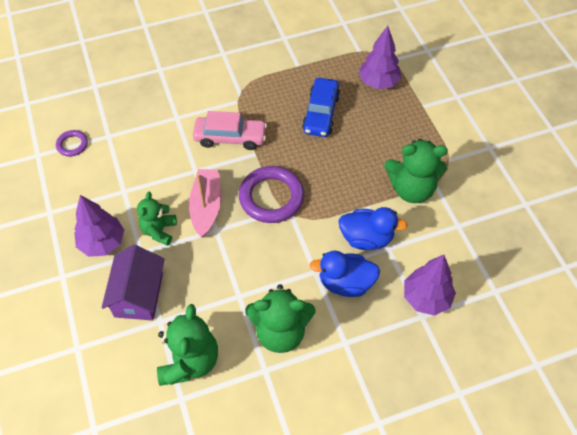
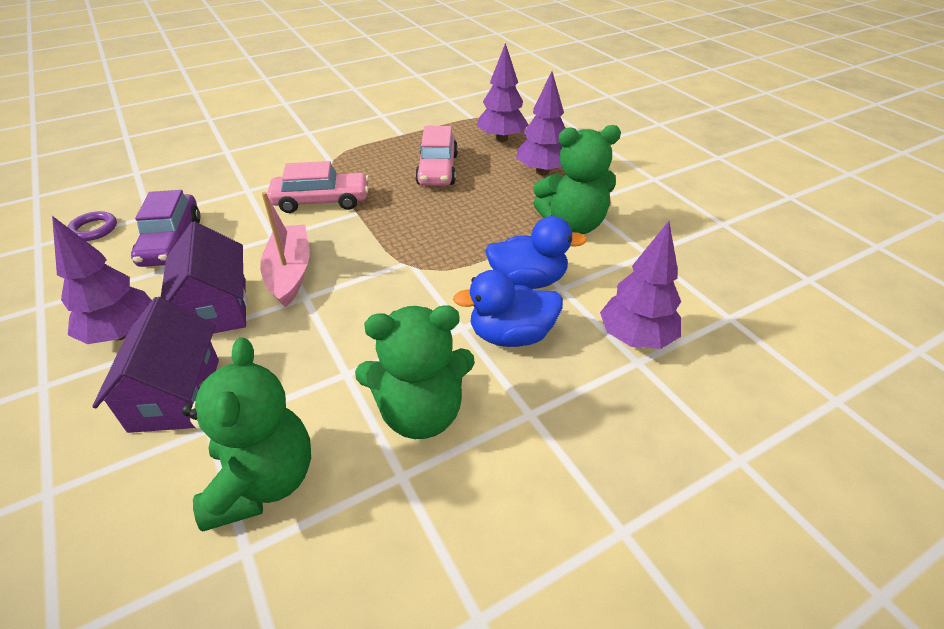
camera: 10 degrees left, 15 degrees down
green teddy bear [137,192,177,246] -> purple house [161,221,247,334]
purple ring [239,166,304,223] -> none
blue car [302,78,340,137] -> pink car [415,126,458,186]
none -> purple car [131,190,201,267]
none -> purple tree [516,71,565,175]

